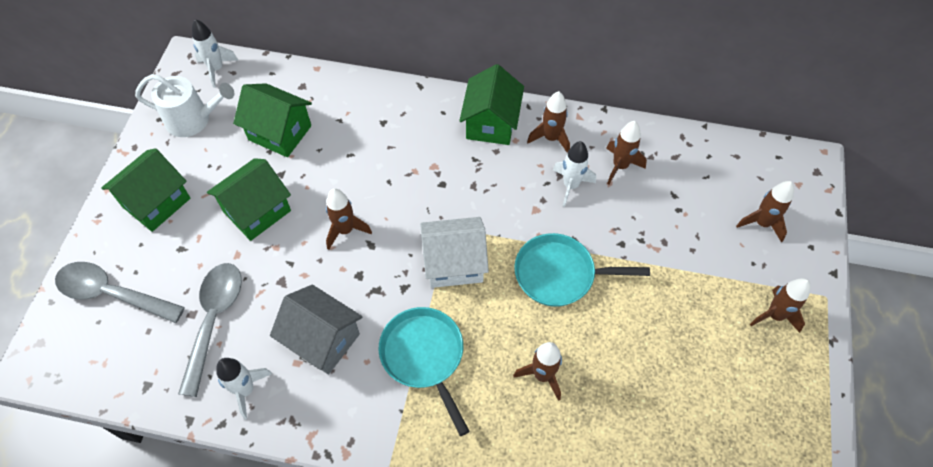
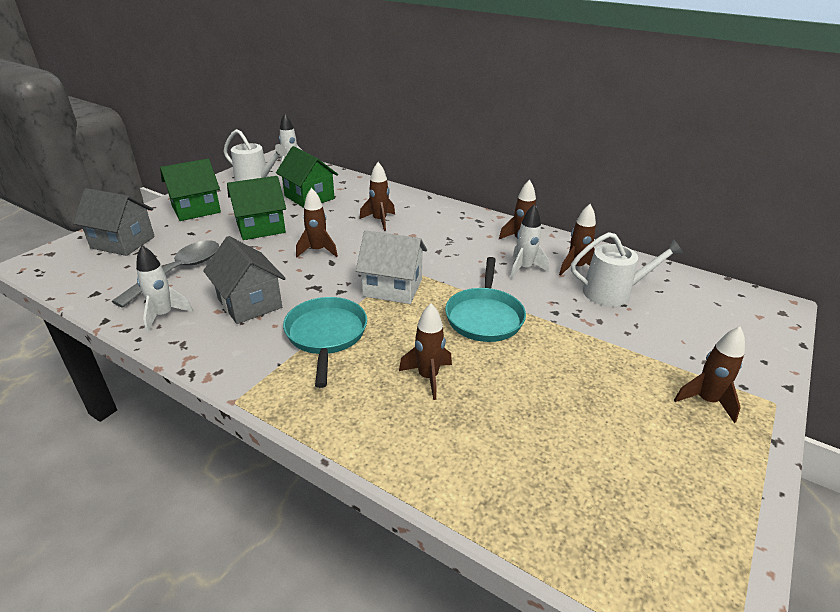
camera: 20 degrees right, 25 degrees down
grey spoon [55,262,185,323] -> grey house [73,188,155,256]
green house [459,64,524,145] -> none
turquoise pan [514,233,650,307] -> turquoise pan turned 105 degrees counterclockwise [445,257,526,342]
brown rocket [736,181,794,243] -> brown rocket moved to [359,162,395,231]
none -> white watering can [571,232,684,307]

